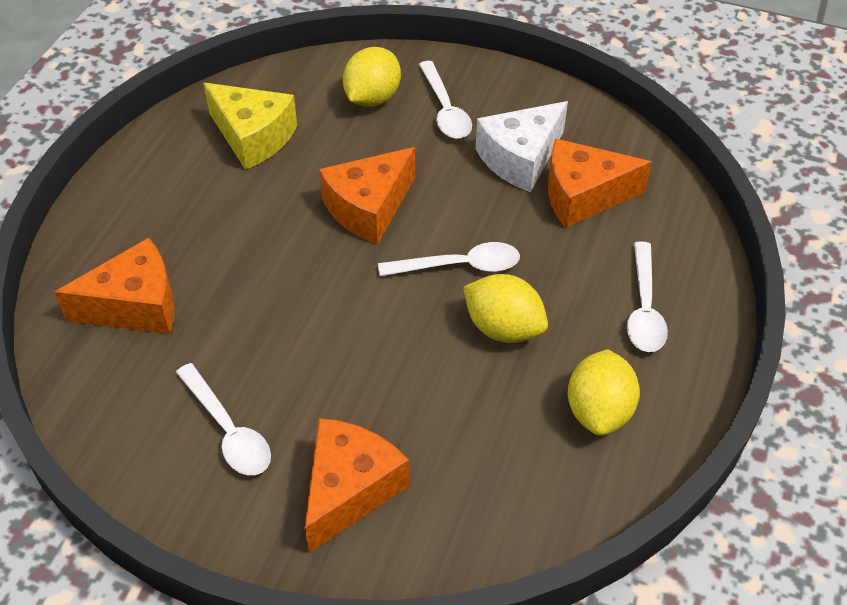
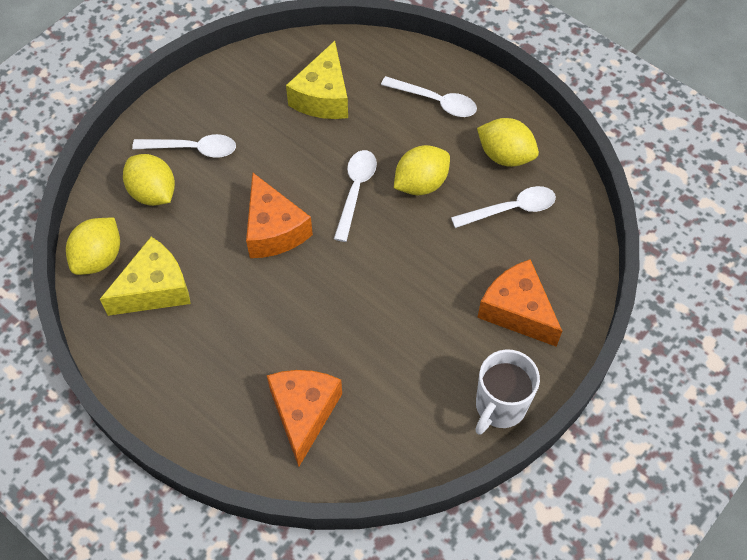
camera: 70 degrees left, 10 degrees up
white spoon [176,363,271,475] -> white spoon moved to [451,186,556,228]
white cheese [476,101,568,192] -> none
orange cheese [548,139,652,228] -> yellow cheese [286,41,348,119]
none -> yellow lemon [66,218,120,275]
none -> white mug [476,349,540,434]

